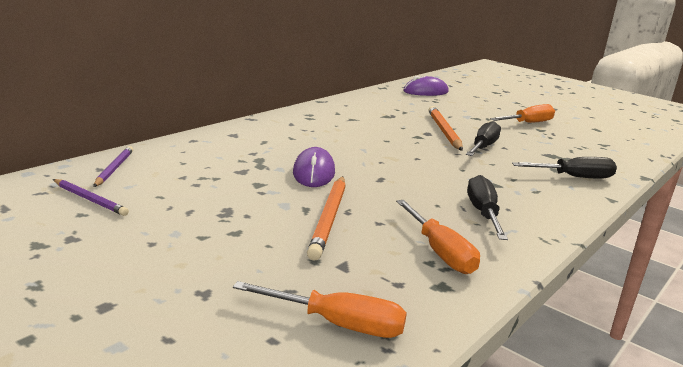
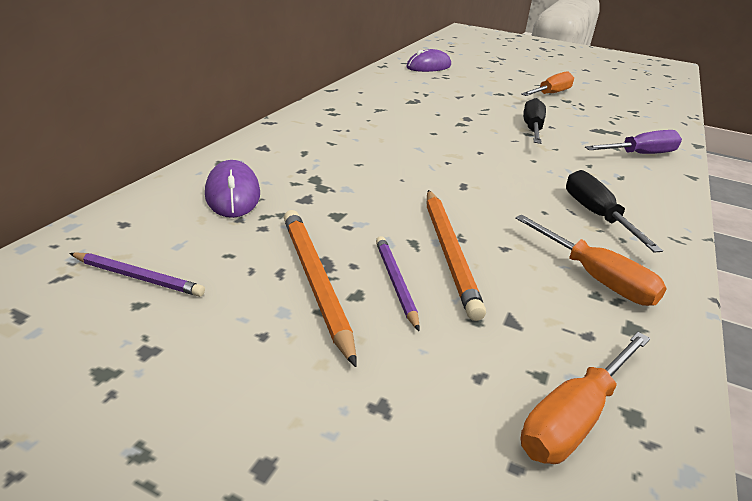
camera: 15 degrees left, 10 degrees up
purple pencil [93,146,133,187] -> purple pencil moved to [376,236,420,331]
orange screwdriver [233,281,407,338] -> orange screwdriver turned 135 degrees clockwise [521,332,650,464]
purple mouse [293,147,335,187] -> purple mouse moved to [205,160,260,218]
orange pencil [428,106,463,151] -> orange pencil moved to [284,210,357,367]
black screwdriver [512,157,617,179] -> purple screwdriver [585,130,682,154]

